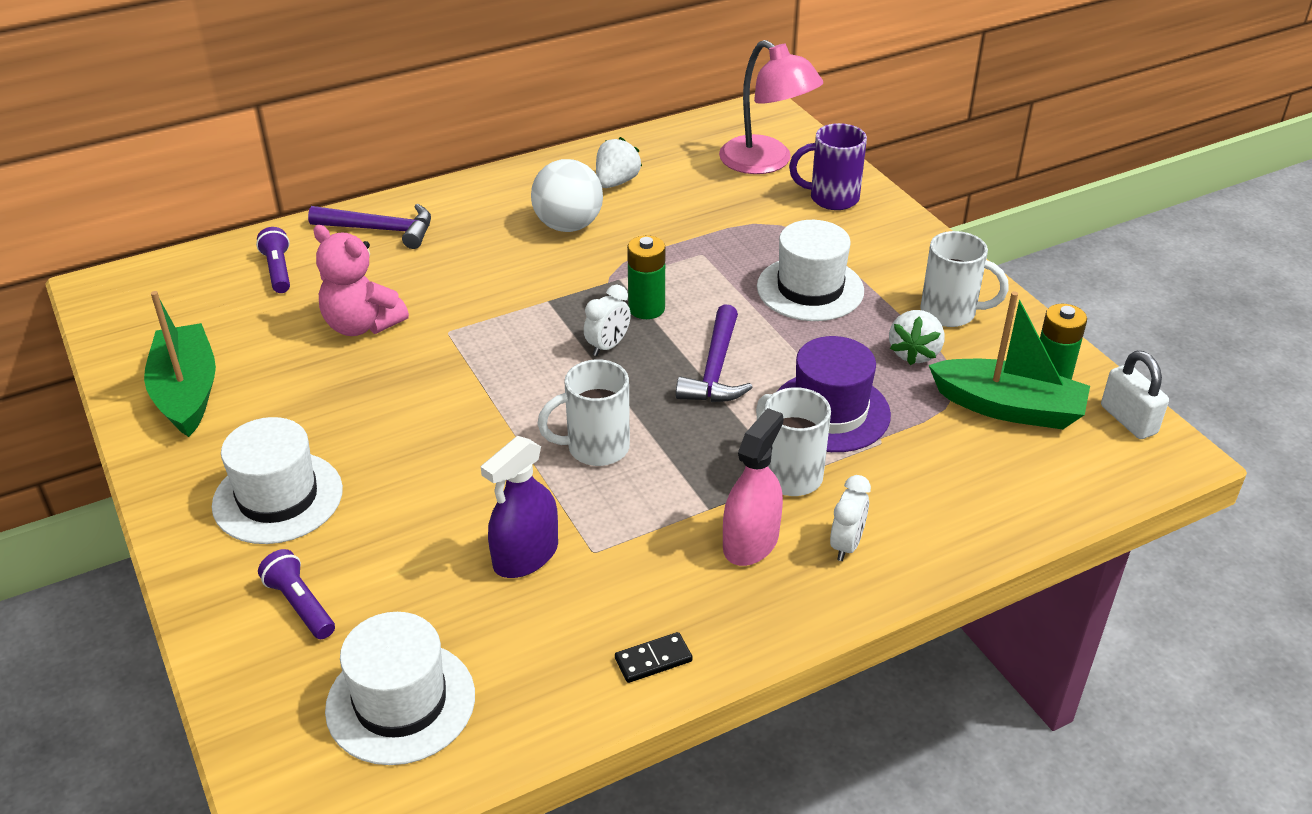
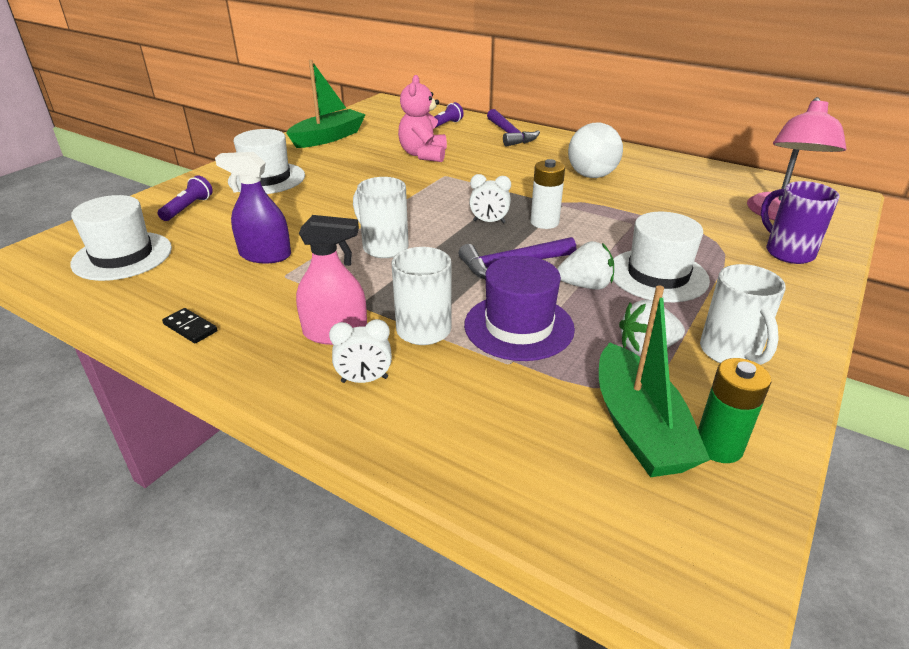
camera: 60 degrees right, 5 degrees down
white strawberry [596,137,642,188] -> white strawberry moved to [557,241,614,290]
green battery [627,235,665,319] -> white battery [530,159,565,229]
white padlock [1101,351,1169,439] -> none

